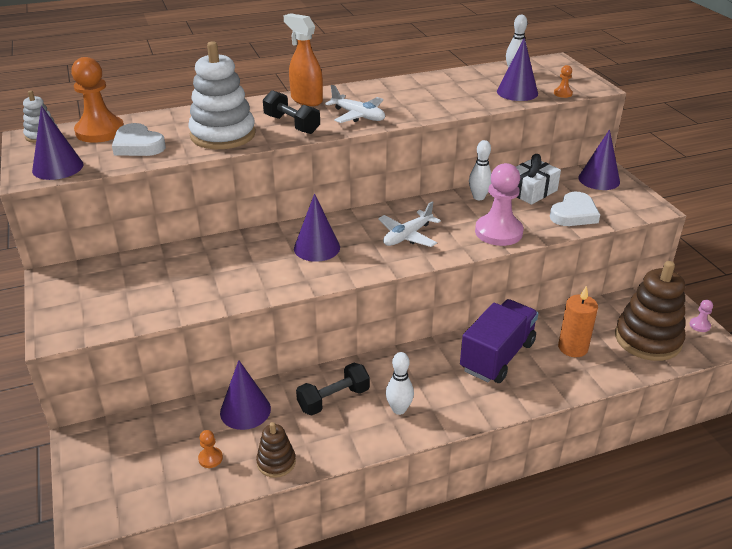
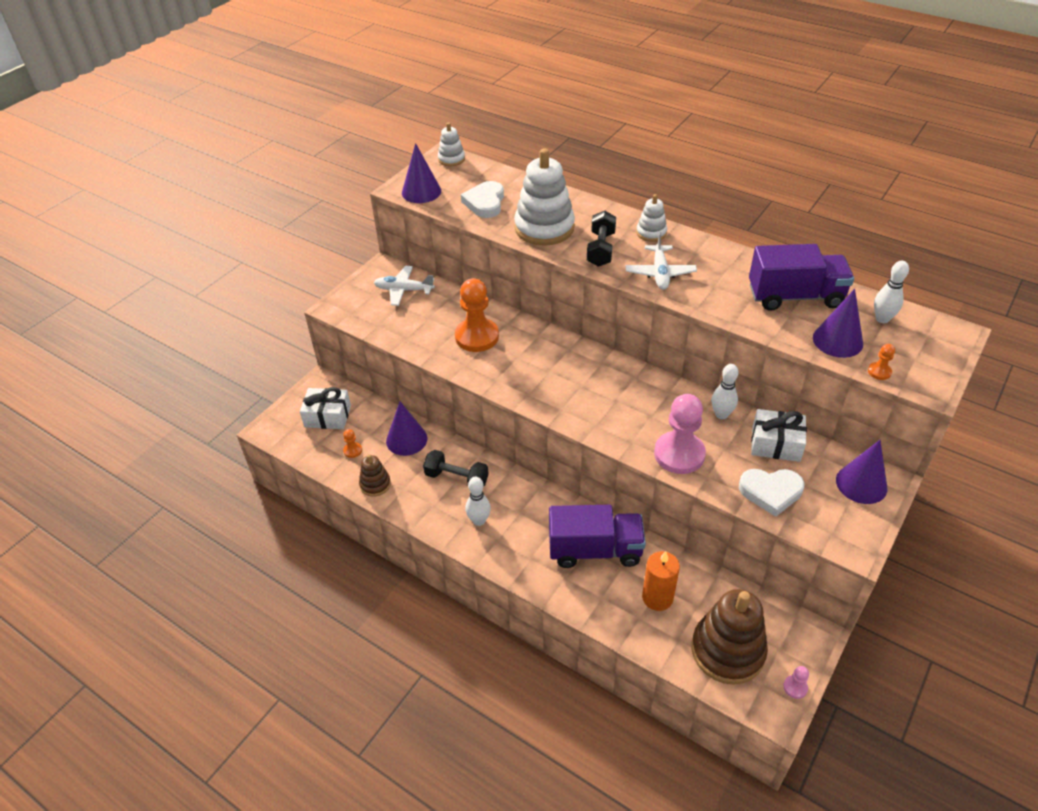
camera: 55 degrees right, 10 degrees up
orange pawn [71,57,124,143] -> orange pawn moved to [455,278,499,352]
orange spray bottle [283,13,323,106] -> white stacking toy [636,194,667,242]
purple cone [294,193,340,262] -> none
white plane [378,201,441,247] -> white plane moved to [374,266,435,306]
none -> white gift [300,387,351,429]
none -> purple truck [749,244,854,311]

